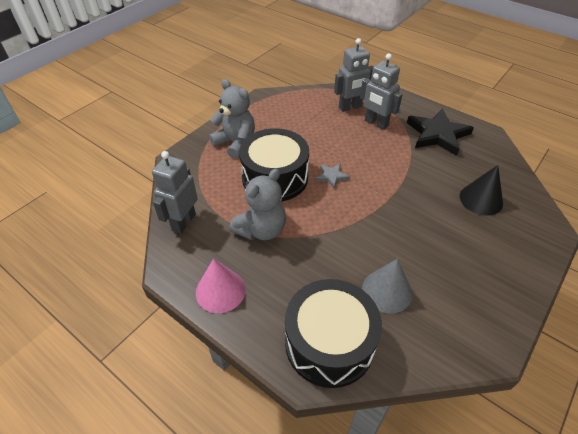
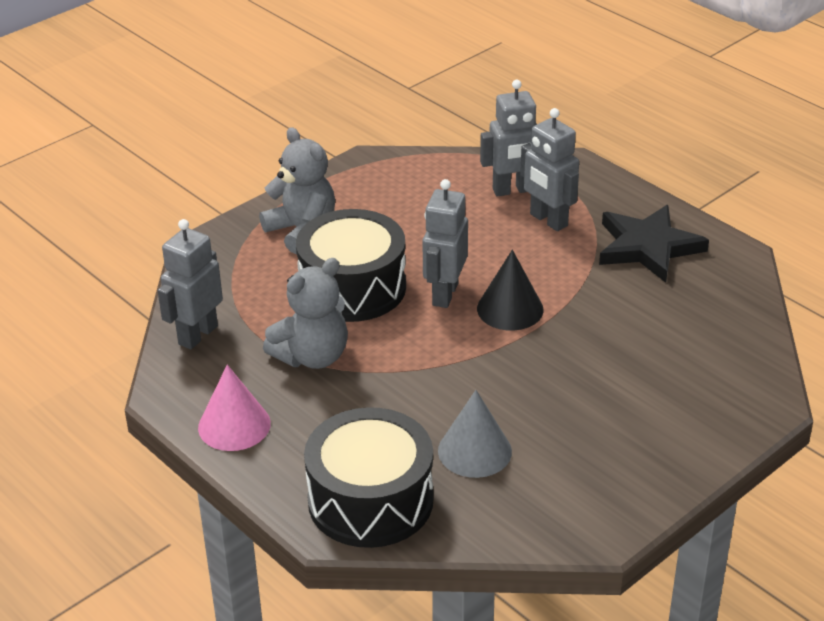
camera: 10 degrees right, 10 degrees down
grey star [316,163,350,188] -> grey robot [422,179,468,308]
black cone [460,165,503,216] -> black cone moved to [477,250,544,331]

